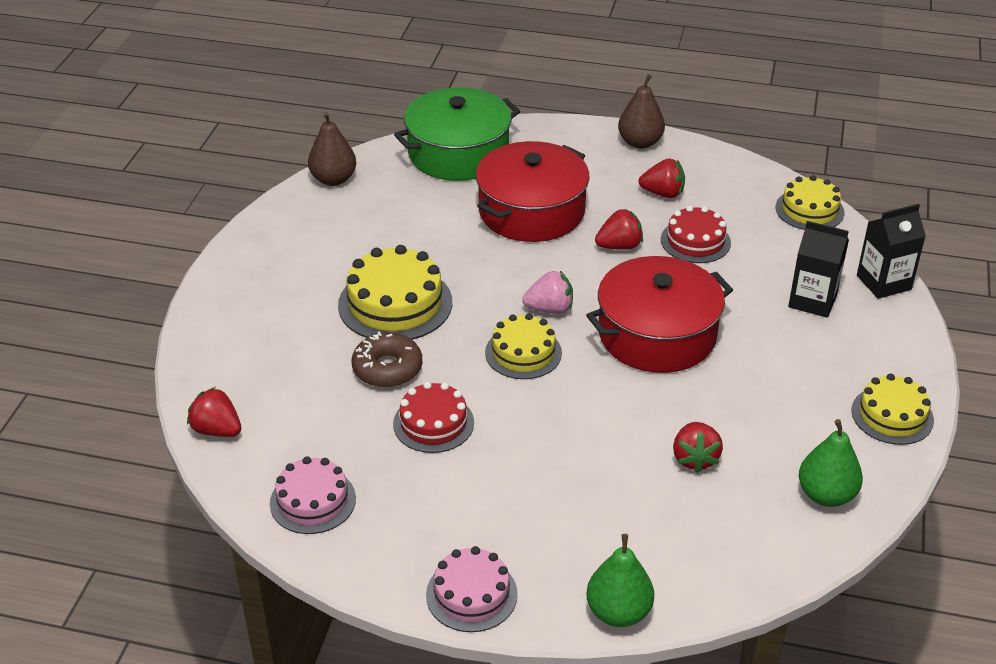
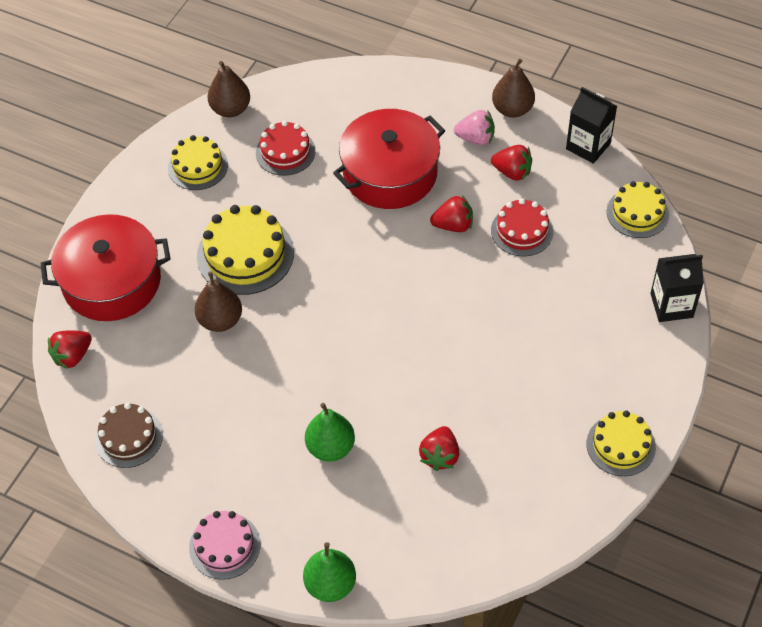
camera: 15 degrees right, 15 degrees up
red strawberry [187,387,241,437] -> red strawberry turned 90 degrees counterclockwise [48,330,92,369]
pink cake [270,456,356,534] -> brown cake [95,403,163,468]
brown donut [352,332,422,388] -> brown pear [195,271,242,332]
red cake [393,382,474,453] -> red cake moved to [256,121,315,176]
green pot [394,87,520,181] -> none
yellow cake [485,313,562,379] -> yellow cake moved to [168,135,228,190]
pink strawberry [522,271,573,314] -> pink strawberry moved to [454,110,495,145]
red pot [586,256,733,373] -> red pot moved to [40,214,171,321]
black carton [788,221,849,318] -> black carton moved to [566,87,617,164]
green pear [799,419,863,507] -> green pear moved to [305,403,355,462]

